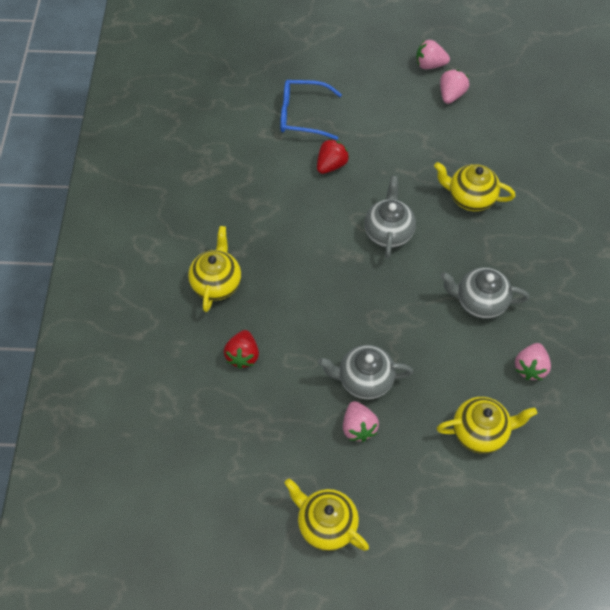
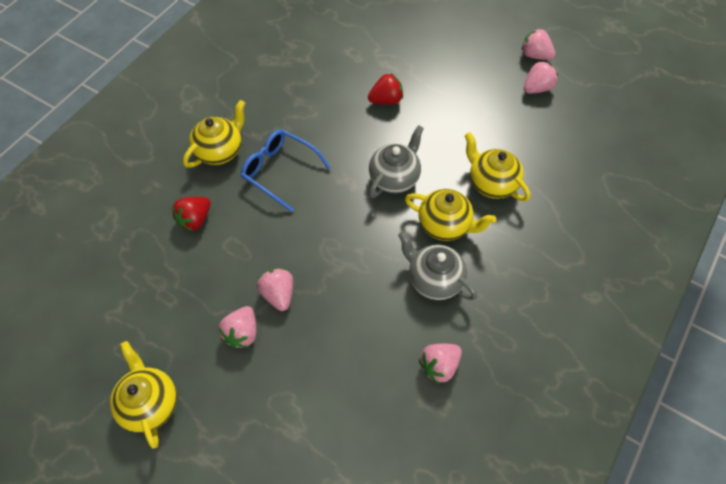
camera: 30 degrees right, 0 degrees up
blue glasses [280,80,342,140] -> blue glasses moved to [241,129,331,212]
grey teapot [318,345,413,400] -> pink strawberry [257,268,293,311]
yellow teapot [437,397,537,454] -> yellow teapot moved to [405,189,496,241]

